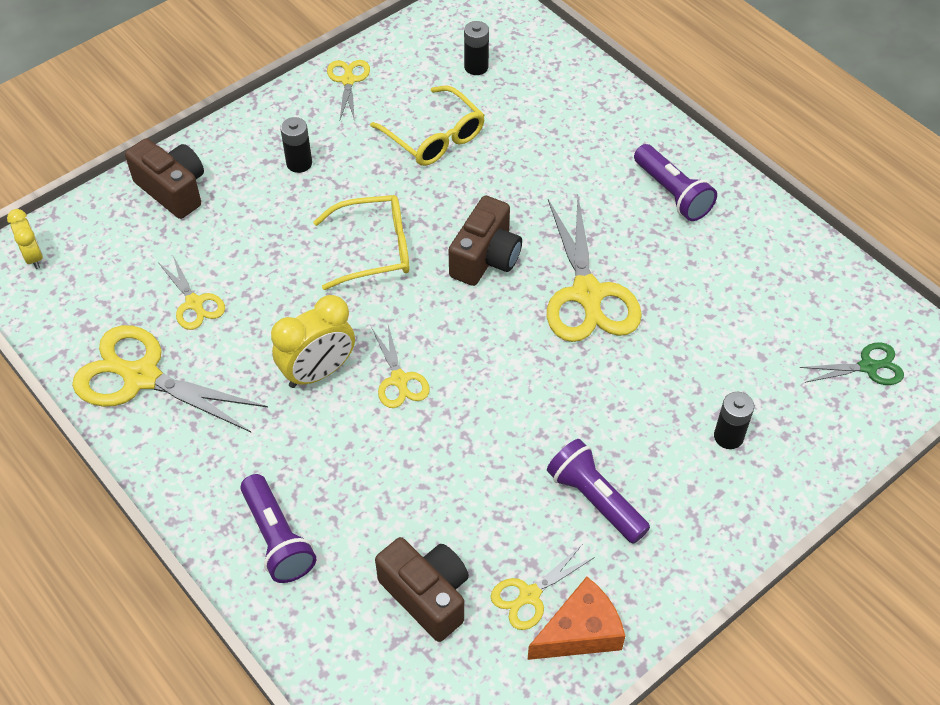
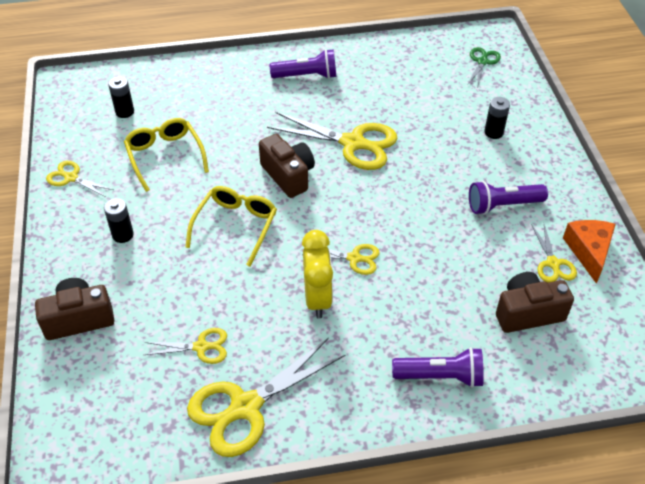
camera: 60 degrees left, 5 degrees down
yellow clock [7,209,43,269] -> none
yellow glasses [370,86,485,166] -> yellow glasses turned 105 degrees counterclockwise [124,118,209,192]

